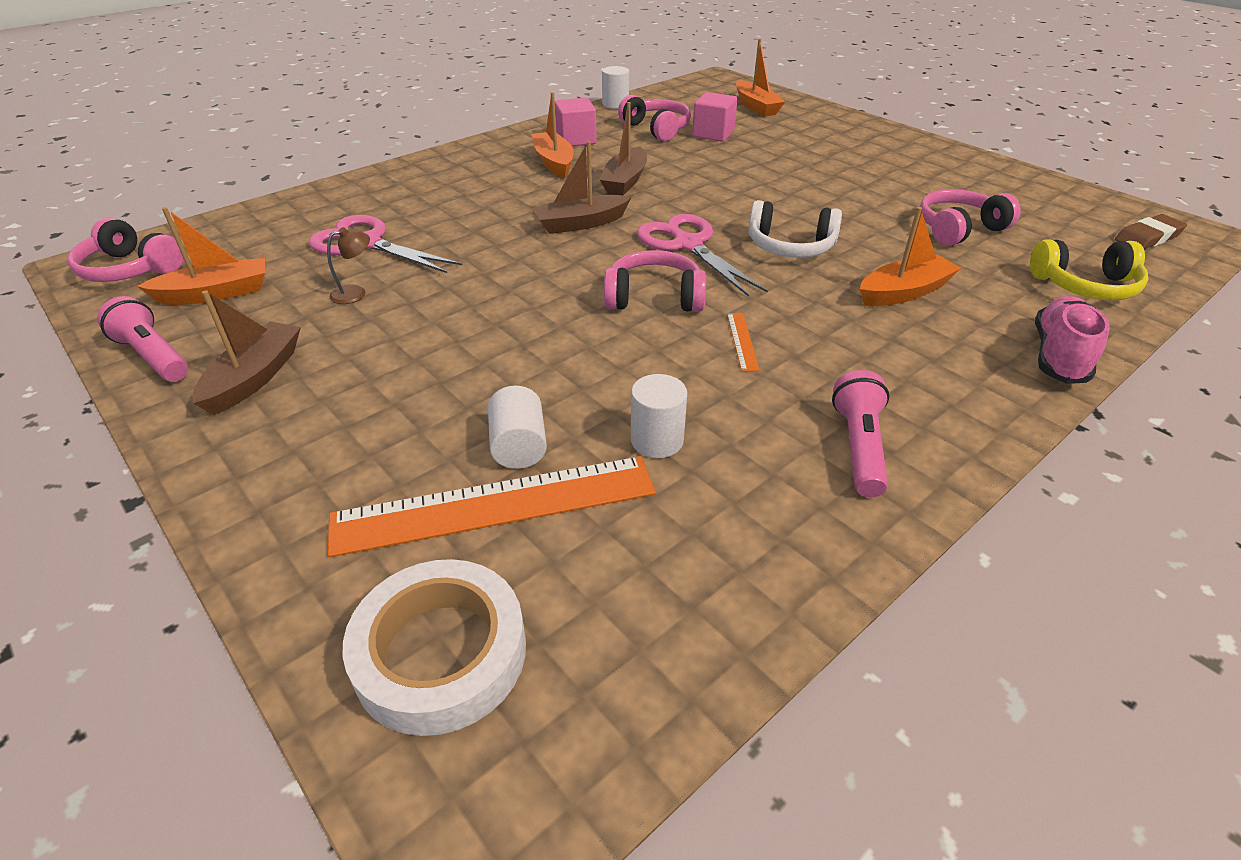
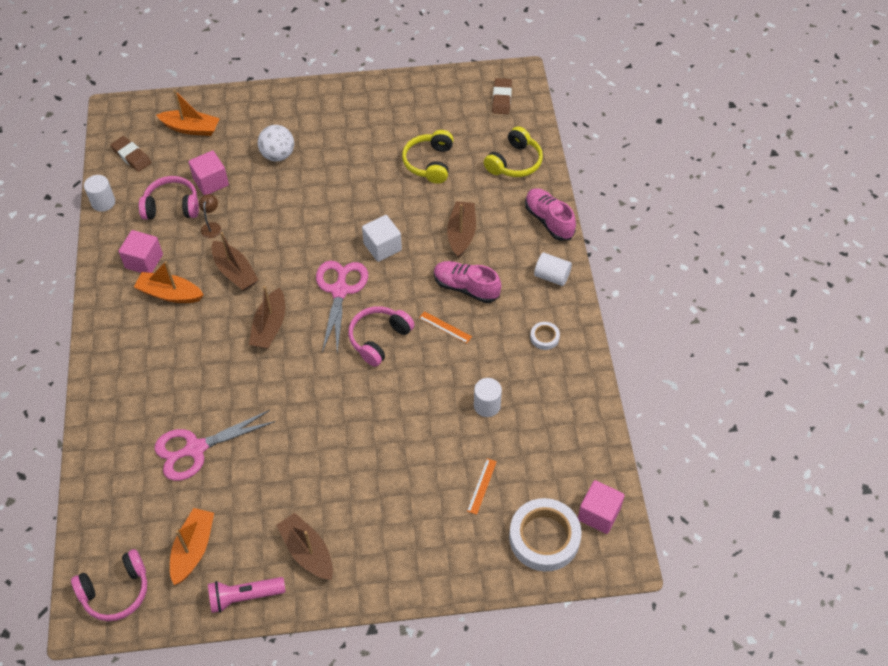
camera: 55 degrees left, 15 degrees up
brown lamp [327,227,370,304] -> brown lamp moved to [199,194,221,238]
orange ruler [328,456,656,557] -> orange ruler [467,458,497,515], size x0.40
white cylinder [488,386,547,469] -> white cylinder moved to [534,253,572,286]
pink scissors [637,214,768,297] -> pink scissors turned 90 degrees clockwise [316,261,368,353]
white headphones [748,200,842,258] -> white cube [362,215,402,262]
pink flashlight [832,370,889,497] -> white tape [530,322,560,350]
orange boat [860,207,961,306] -> brown boat [447,201,476,258]
pink headphones [920,189,1021,246] -> yellow headphones [402,130,454,184]
none -> brown eraser [110,136,152,172]
none -> white ball [258,125,294,161]
none -> pink shoe [434,261,501,303]
none -> pink cube [578,480,625,534]

